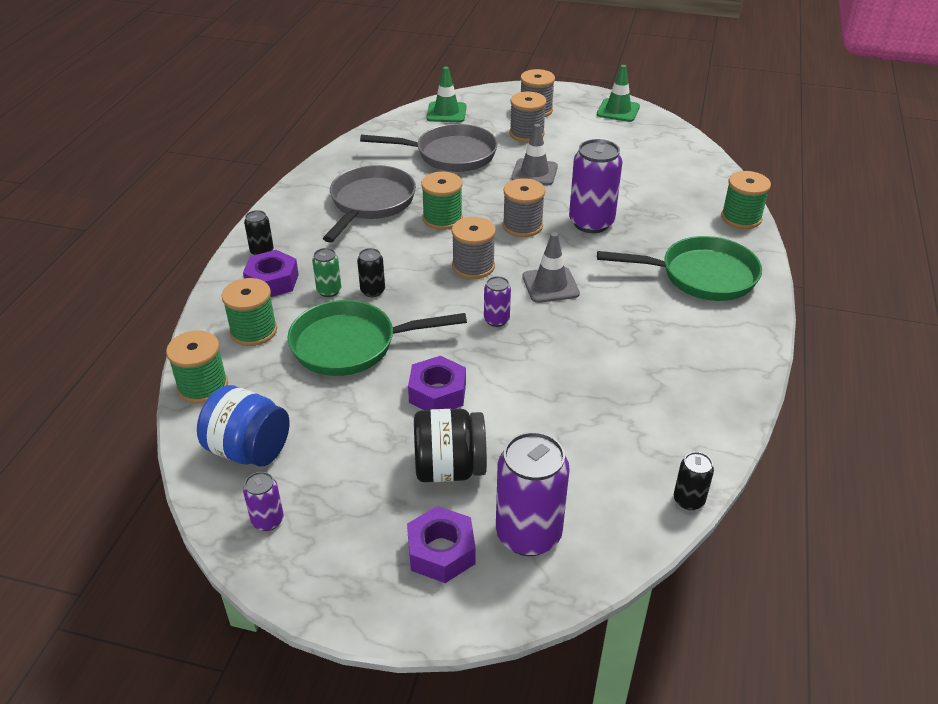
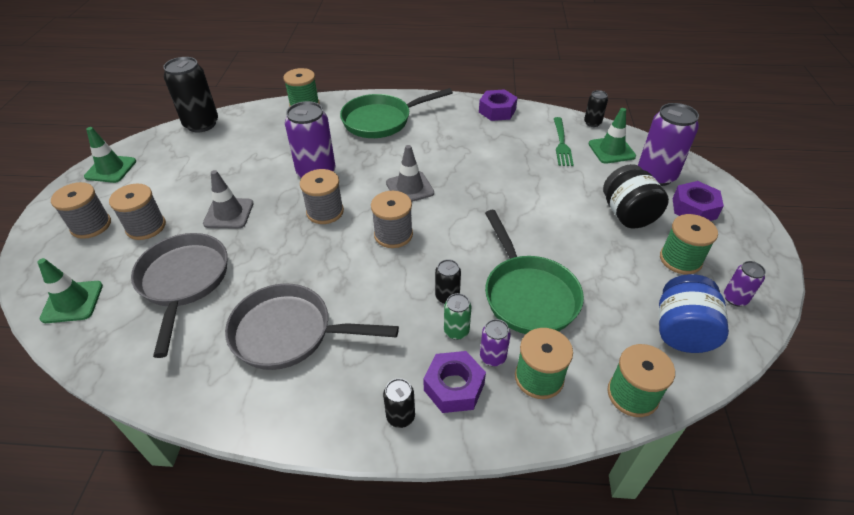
camera: 100 degrees left, 5 degrees up
purple nut [408,356,466,410] -> purple nut moved to [479,89,518,121]
green spool [421,172,463,230] -> green spool moved to [660,214,718,274]
purple can [484,276,511,327] -> purple can moved to [480,319,511,366]
green pan [597,236,762,301] -> green pan turned 105 degrees counterclockwise [340,88,453,138]
none -> black can [163,57,218,132]
none -> green fork [554,117,574,166]
none -> green traffic cone [589,108,636,164]

